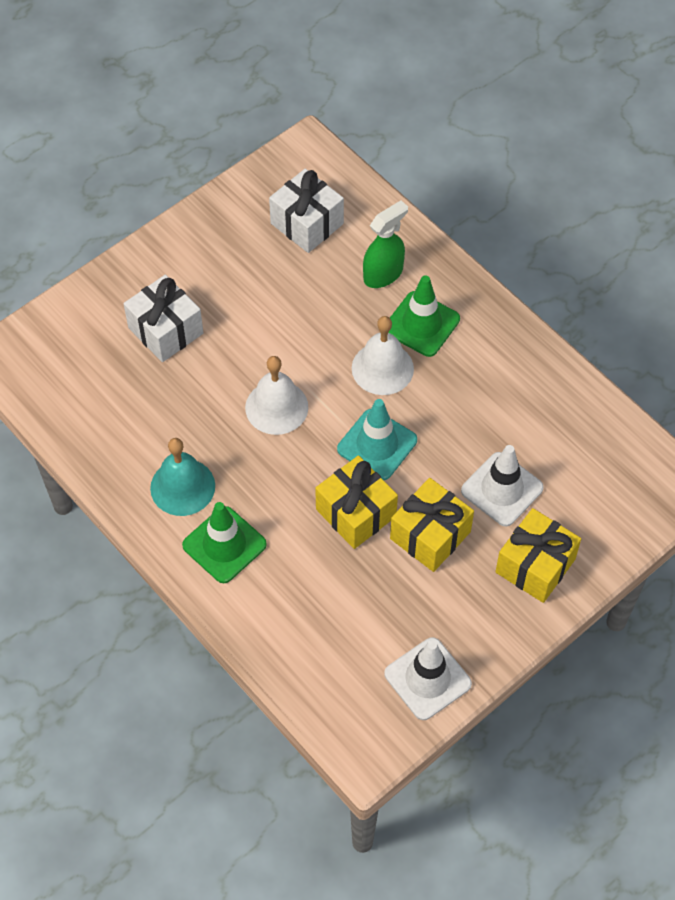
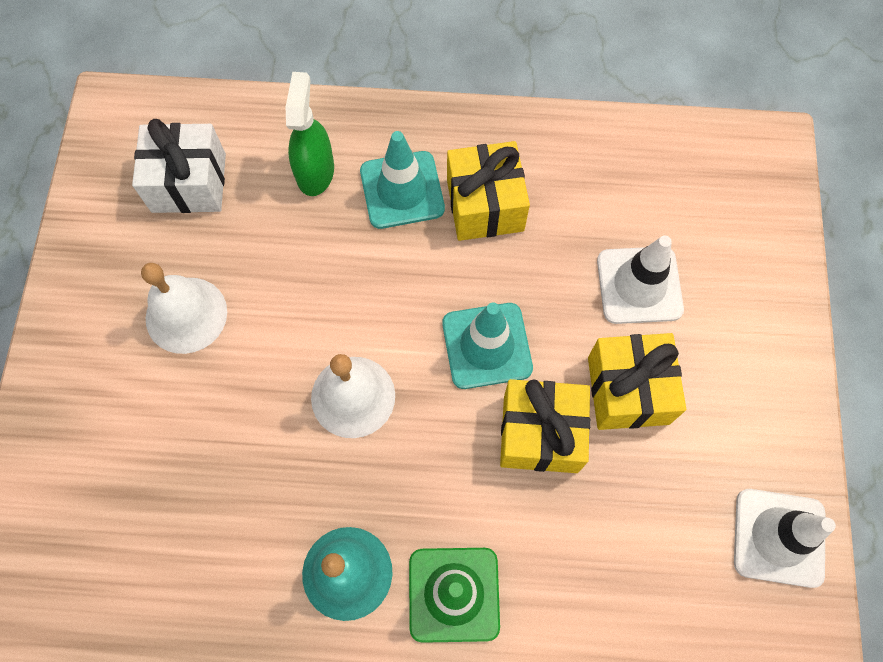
camera: 45 degrees left, 10 degrees up
white gift [124,275,203,362] -> none
white bell [352,316,414,395] -> white bell moved to [141,263,227,354]
green traffic cone [389,275,460,357] -> turquoise traffic cone [360,131,445,229]
yellow gift [495,508,581,603] -> yellow gift moved to [447,141,530,241]

